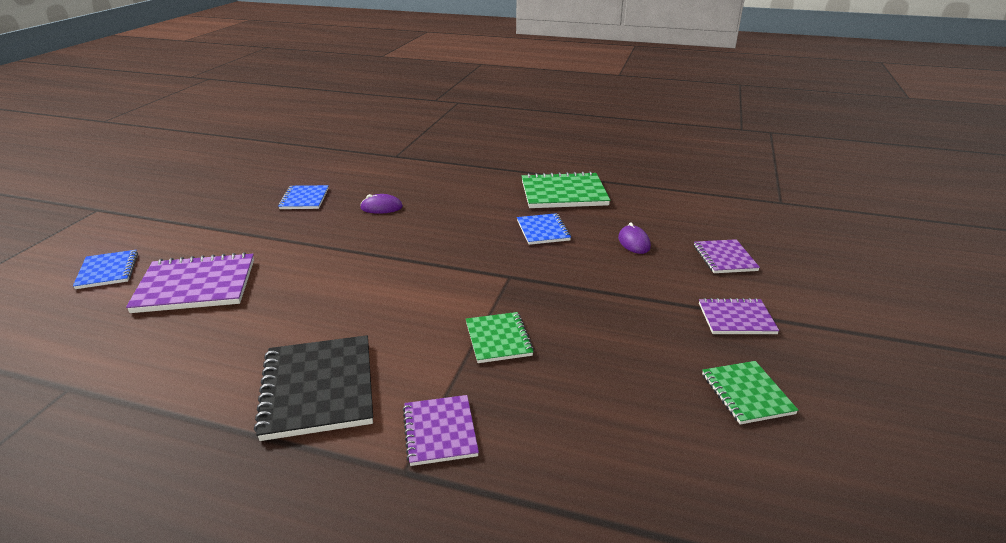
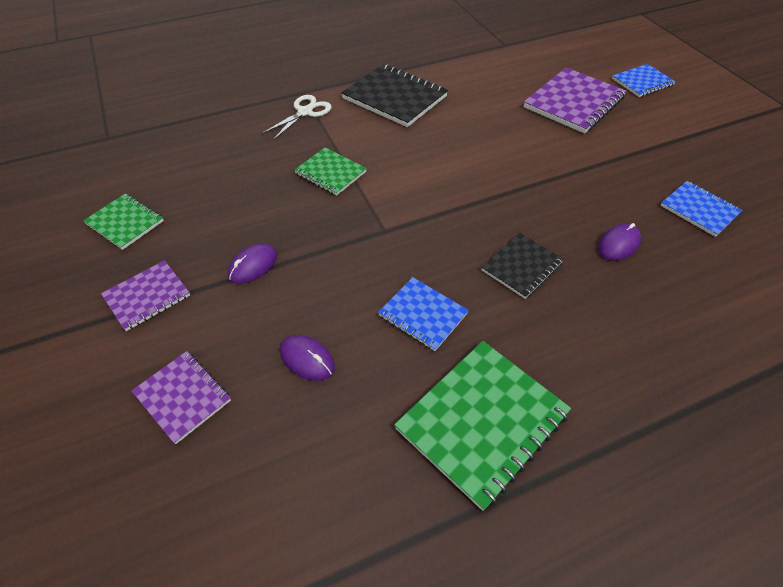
camera: 140 degrees right, 20 degrees up
blue notebook [73,250,138,289] -> blue notebook turned 60 degrees counterclockwise [612,64,676,97]
purple notebook [403,395,479,466] -> white scissors [261,95,332,140]
none -> purple mouse [228,244,277,284]
none -> black notebook [481,233,564,299]

